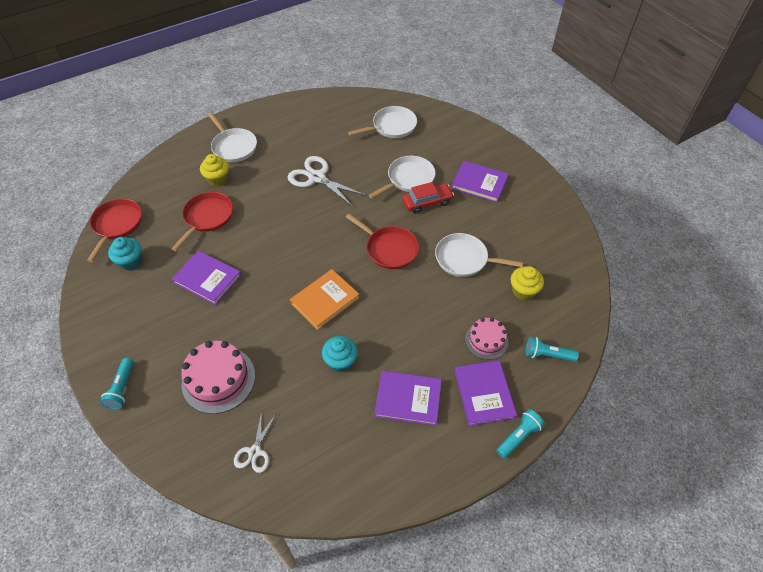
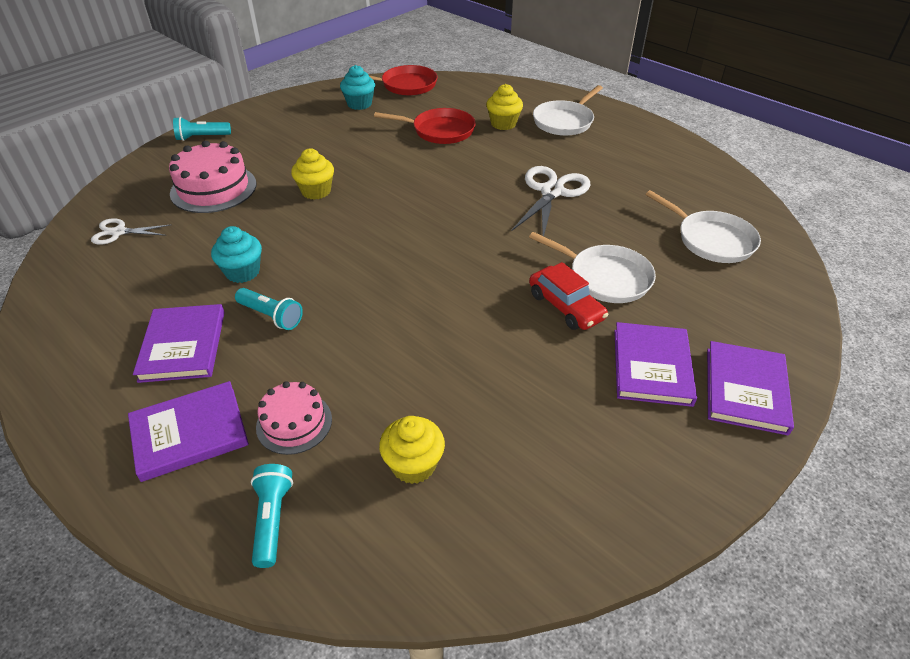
camera: 75 degrees right, 10 degrees down
purple book [172,250,242,305] -> purple book moved to [707,341,794,435]
orange book [290,269,359,330] -> none
red pan [346,214,419,269] -> none
white pan [435,233,523,277] -> none
turquoise flashlight [496,409,545,459] -> turquoise flashlight moved to [235,288,303,330]
none -> yellow cupcake [291,148,334,200]

